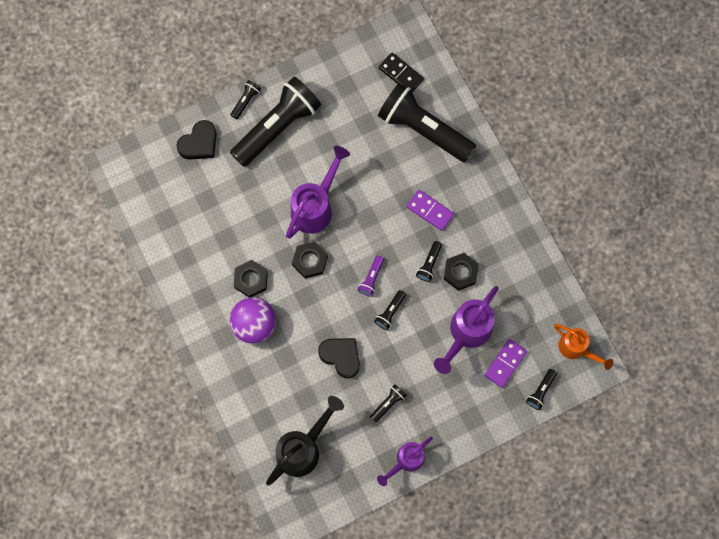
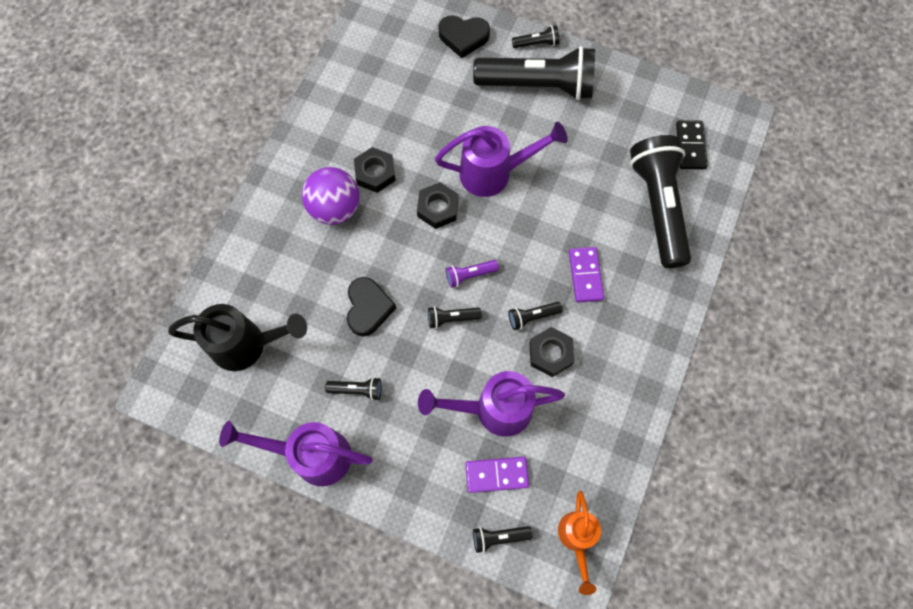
camera: 50 degrees right, 5 degrees down
purple watering can [377,437,433,486] -> purple watering can [219,421,373,486], size x1.54

